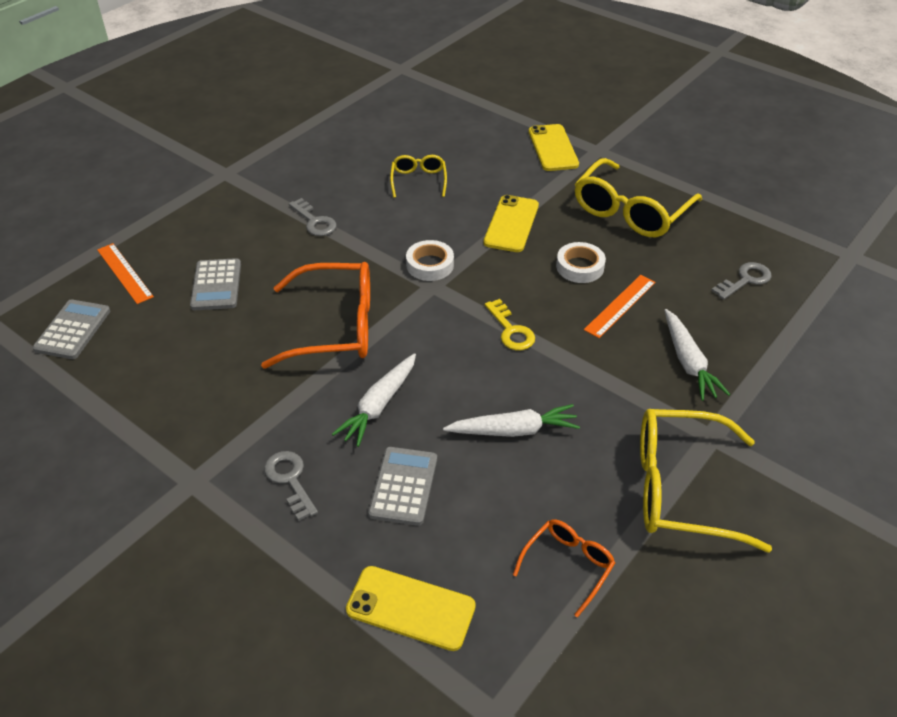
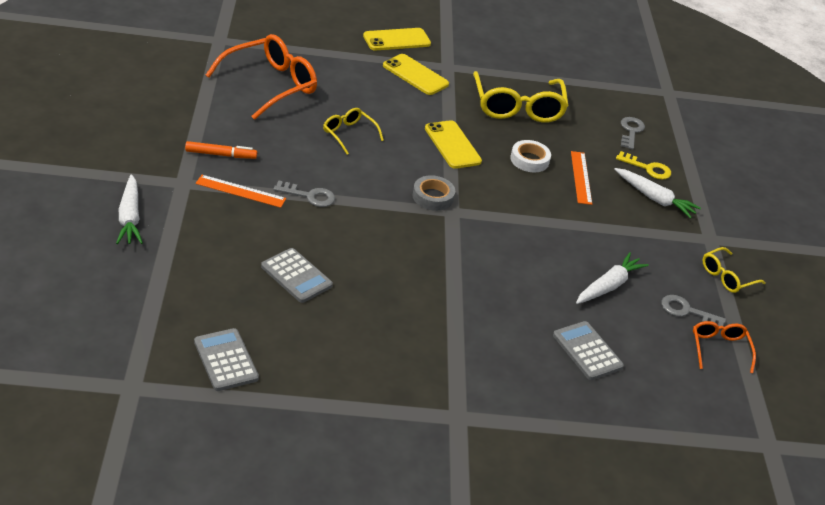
camera: 45 degrees left, 5 degrees down
orange ruler [97,243,154,304] -> orange ruler moved to [196,175,286,208]
orange glasses [261,262,370,369] -> orange glasses moved to [206,34,317,120]
grey key [264,451,318,521] -> grey key moved to [661,295,726,330]
white carrot [332,353,416,447] -> white carrot moved to [116,174,143,244]
yellow phone [346,566,476,651] -> yellow phone moved to [363,28,431,50]
white tape [406,240,454,281] -> grey tape [413,175,455,211]
yellow key [485,299,535,350] -> yellow key moved to [616,151,671,179]
yellow glasses [640,409,772,553] -> yellow glasses [703,247,766,293], size x0.52
none -> orange marker [185,141,257,159]

